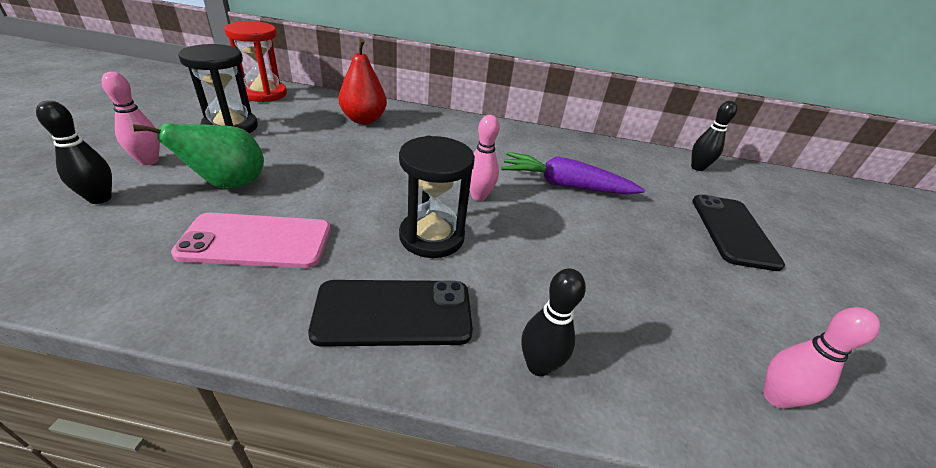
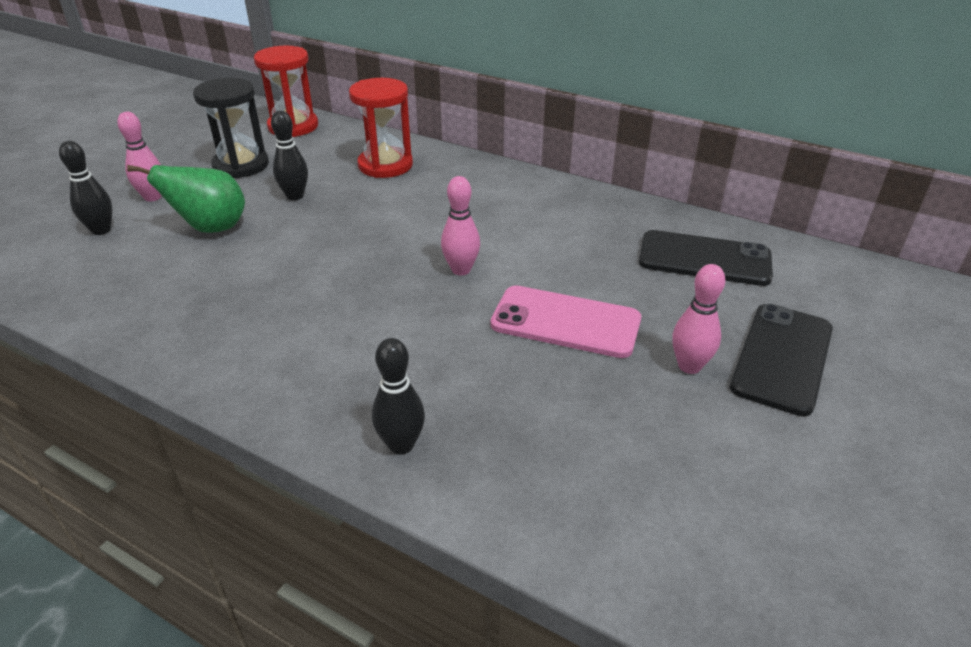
camera: 25 degrees right, 0 degrees up
pink phone [171,213,331,268] -> pink phone moved to [491,285,641,358]
black phone [308,280,473,347] -> black phone moved to [639,230,773,286]
red pear [339,39,387,124] -> red hourglass [349,78,413,178]
black hourglass [399,136,475,258] -> none
purple carrot [501,152,645,195] -> none
black bowling pin [691,101,738,171] -> black bowling pin moved to [271,111,308,200]
pink bowling pin [763,307,880,409] -> pink bowling pin moved to [672,264,725,374]

